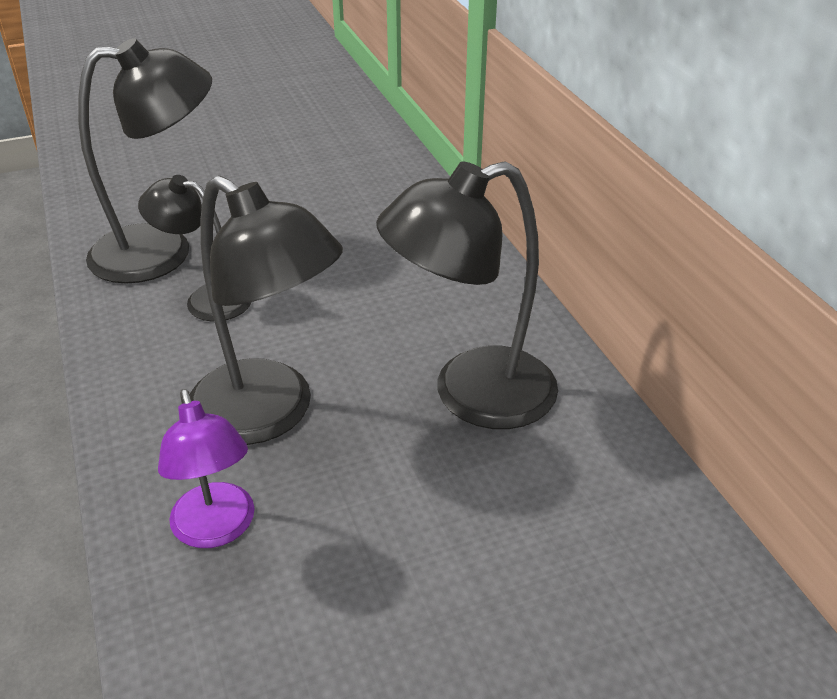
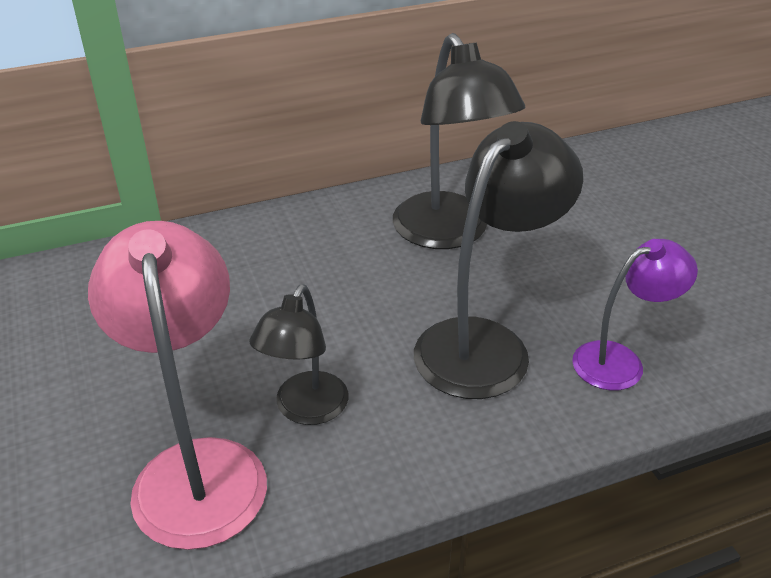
camera: 90 degrees left, 0 degrees up
black lamp [78,38,212,284] -> pink lamp [88,221,267,550]

